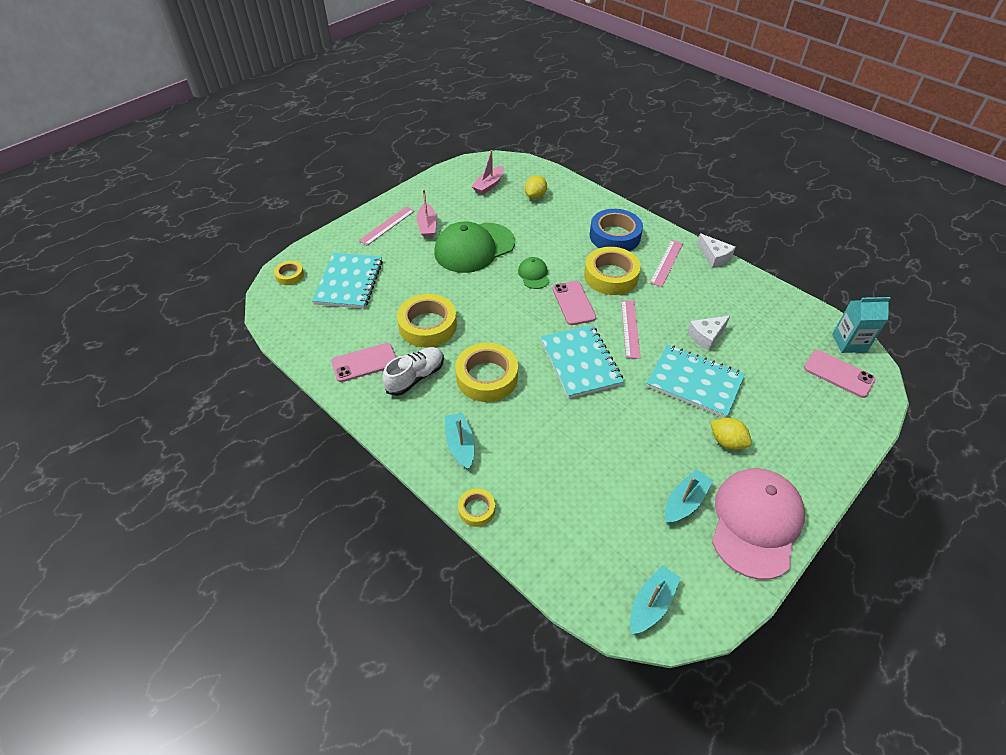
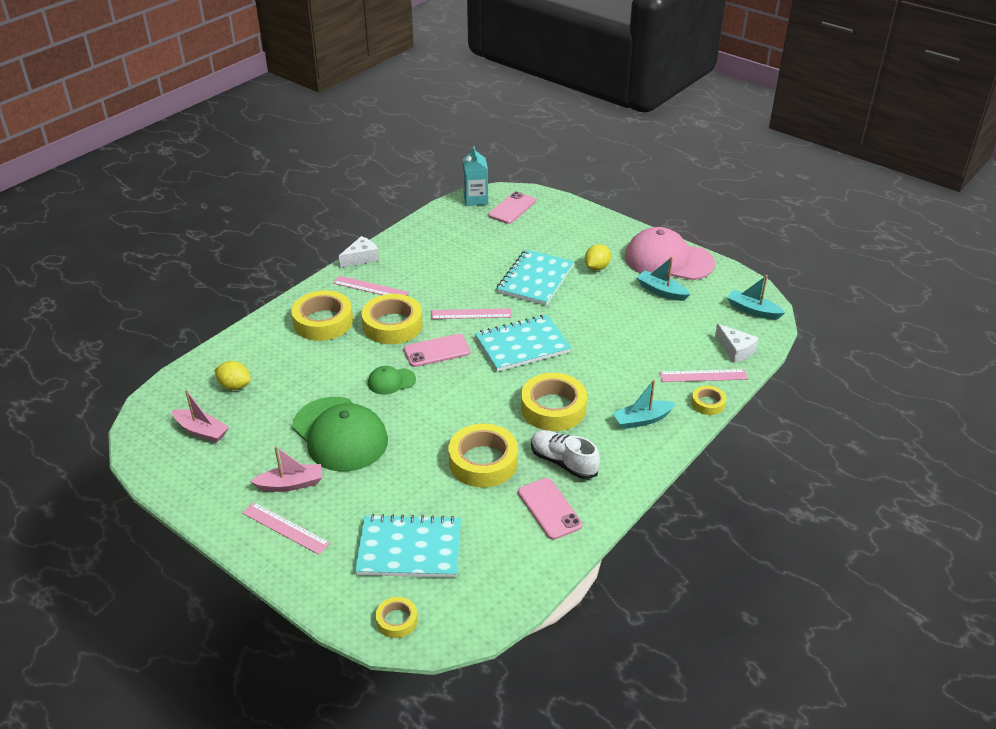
camera: 95 degrees left, 10 degrees down
blue tape [590,209,643,251] -> yellow tape [291,290,353,341]
white cheese [687,315,730,351] -> white cheese moved to [715,324,759,363]
none -> pink ruler [660,369,748,382]

